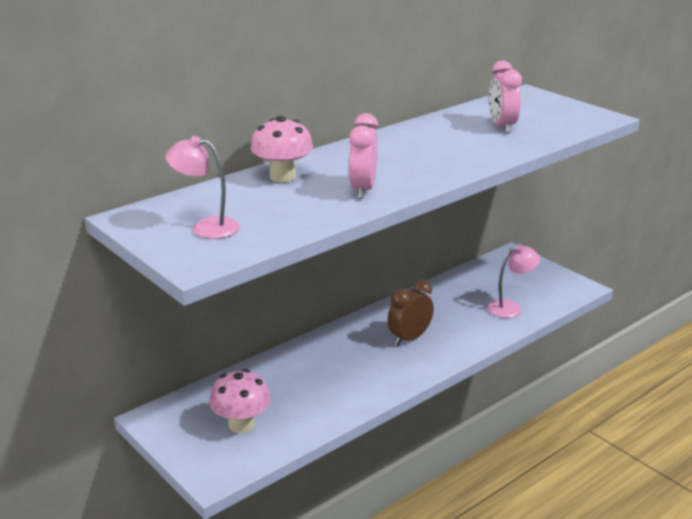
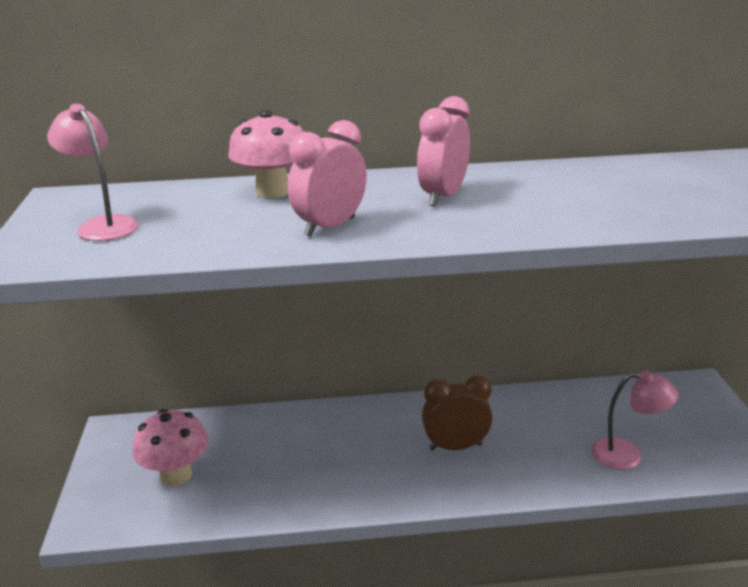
camera: 35 degrees right, 0 degrees up
pink clock [489,61,522,133] -> pink clock moved to [417,96,470,206]

